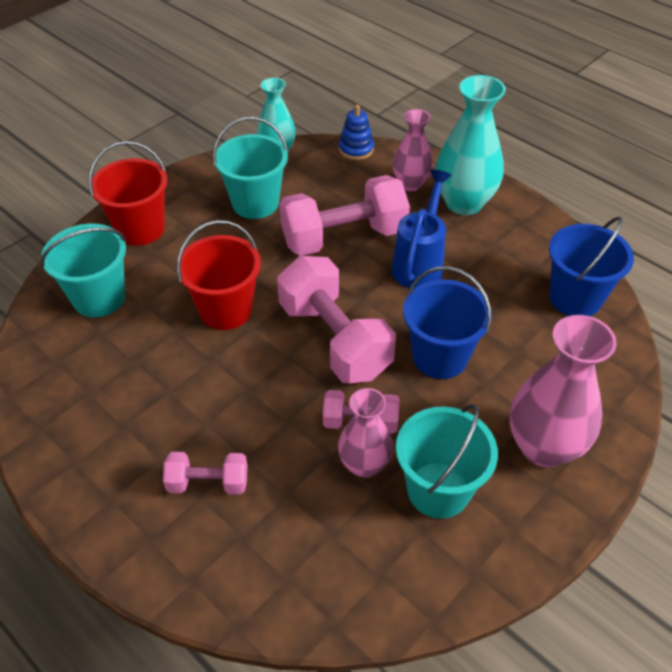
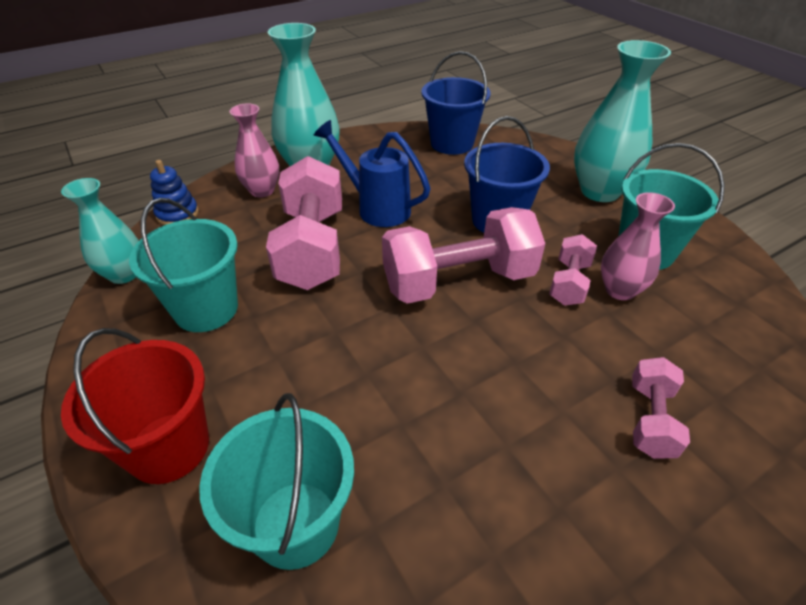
camera: 75 degrees left, 5 degrees down
red bucket [176,220,261,330] -> none
pink vase [510,315,617,468] -> turquoise vase [574,40,671,202]

